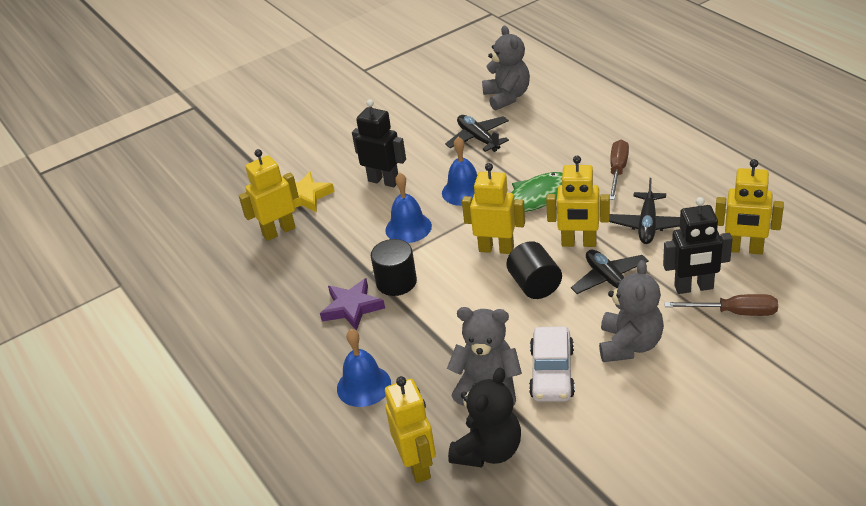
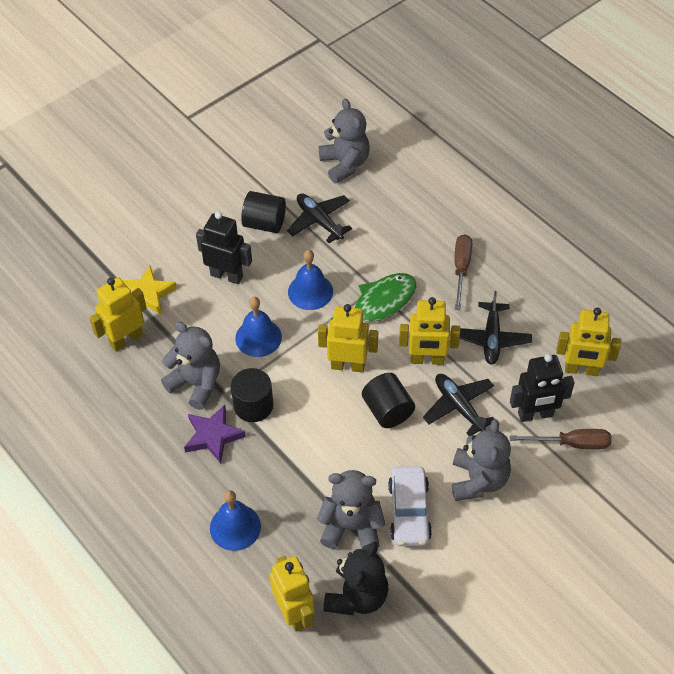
camera: 10 degrees left, 15 degrees up
none -> grey teddy bear [161,322,220,410]
none -> black cylinder [241,191,286,233]

